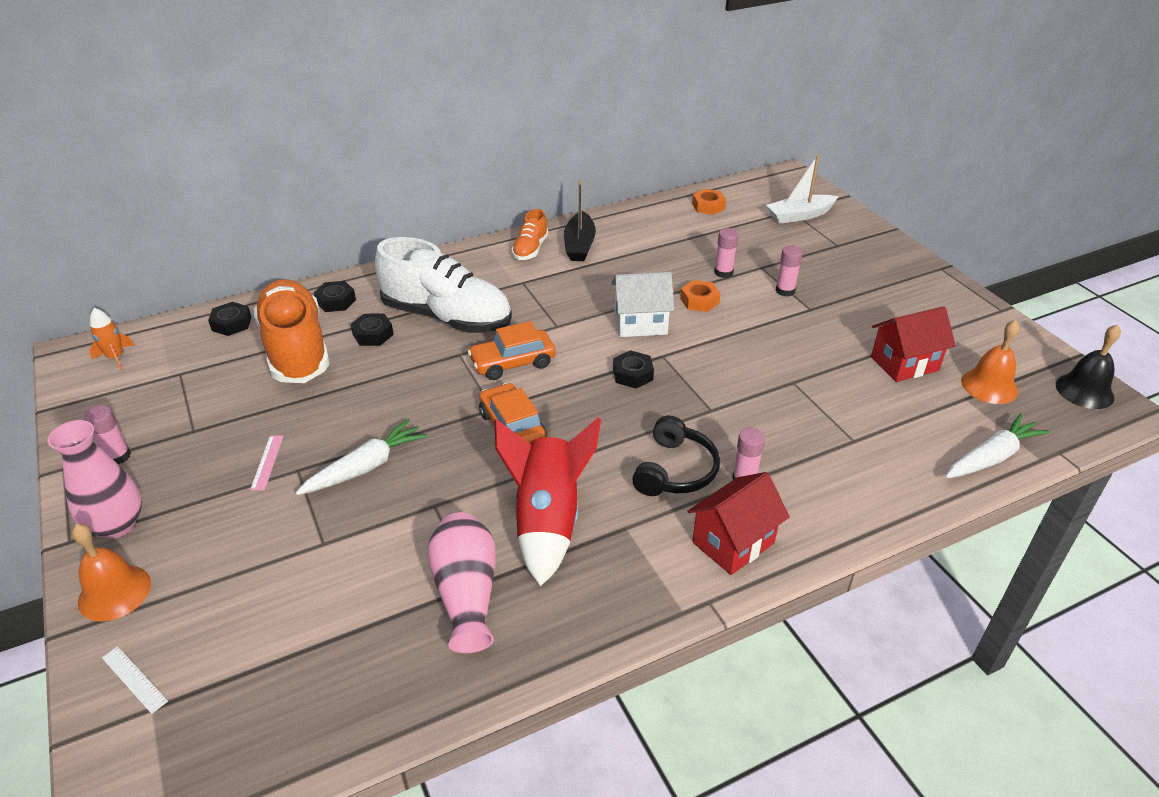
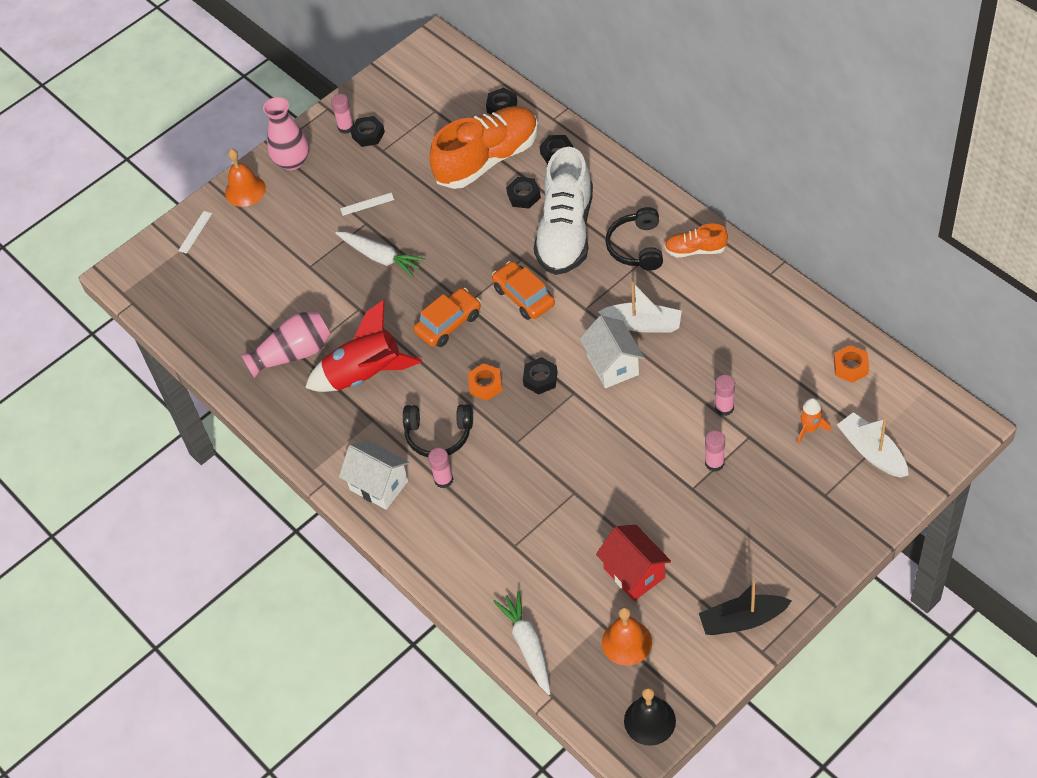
camera: 80 degrees right, 15 degrees up
orange rocket [89,308,134,370] -> orange rocket moved to [798,398,831,444]
pink ruler [250,436,284,490] -> white ruler [340,193,394,216]
black boat [564,180,596,261] -> black boat moved to [699,582,792,635]
orange nut [680,280,721,312] -> orange nut moved to [468,363,502,400]
red house [688,472,790,575] -> white house [339,440,409,510]
white carrot [945,414,1049,478] -> white carrot turned 150 degrees counterclockwise [493,590,551,695]
none -> black nut [350,116,385,147]
none -> white boat [598,282,682,332]
none -> black headphones [606,207,663,271]

